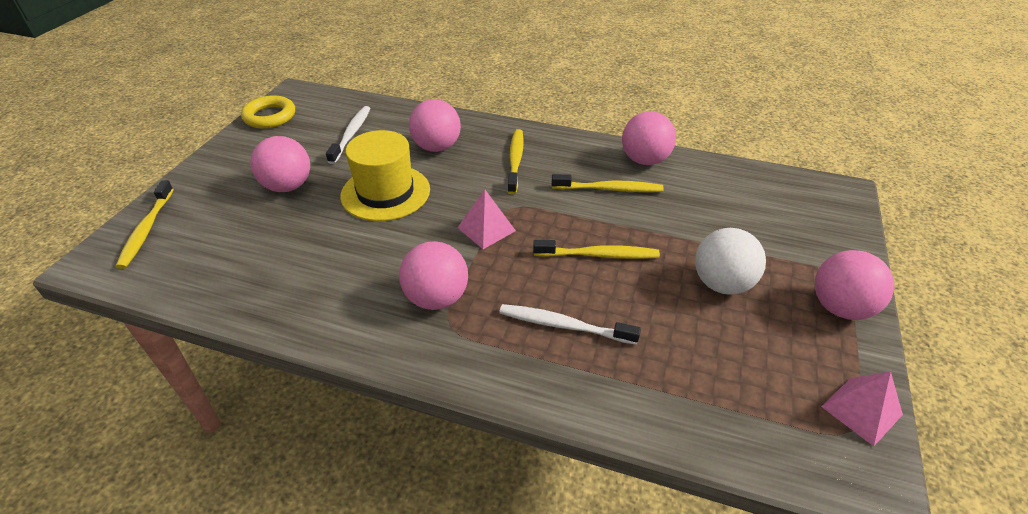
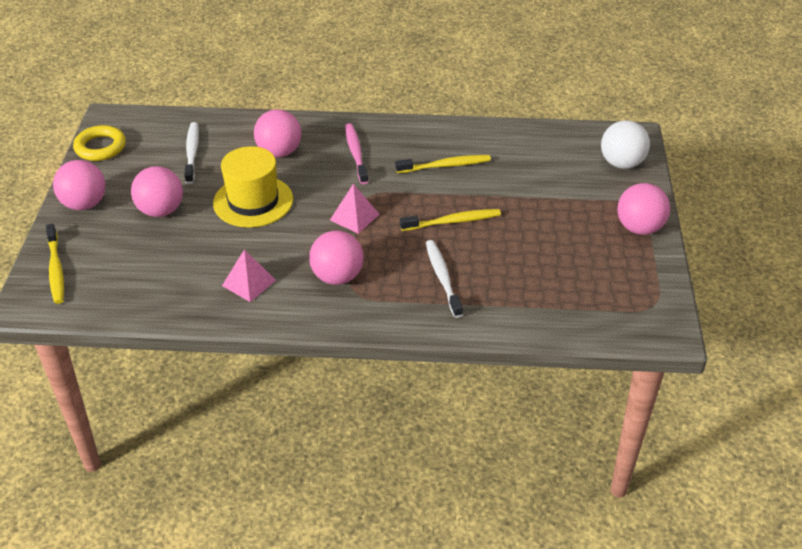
camera: 15 degrees left, 0 degrees up
white toothbrush [499,304,641,345] -> white toothbrush turned 75 degrees clockwise [426,240,463,318]
yellow toothbrush [507,129,524,194] -> pink toothbrush [345,123,368,184]
pink ball [622,112,676,165] -> pink ball moved to [53,160,106,210]
white ball [695,228,766,295] -> white ball moved to [601,120,650,169]
pink pyramid [821,371,903,446] -> pink pyramid moved to [222,249,276,302]

